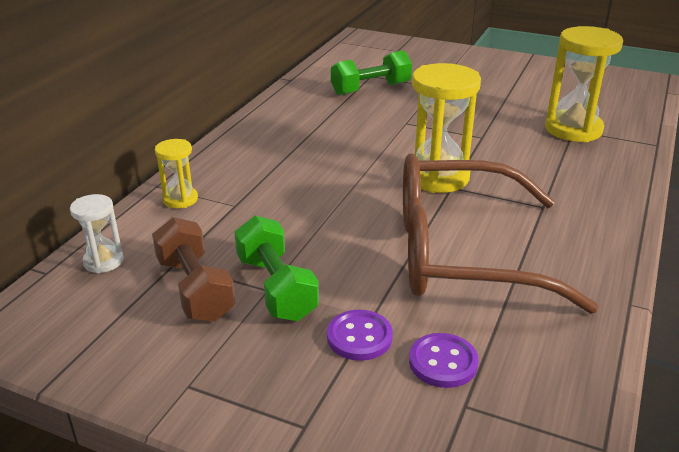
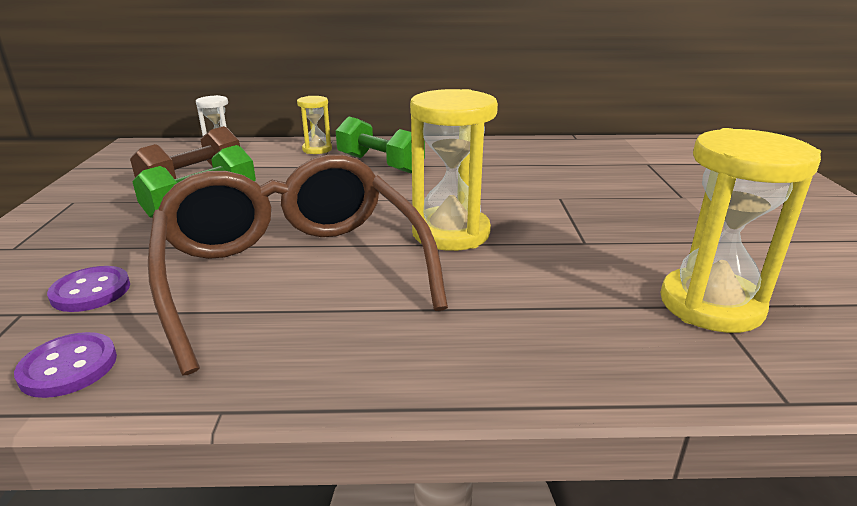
camera: 65 degrees right, 5 degrees down
purple button [327,310,393,361] -> purple button moved to [14,332,117,398]
green dumbbell [331,50,412,95] -> green dumbbell moved to [336,116,425,174]

